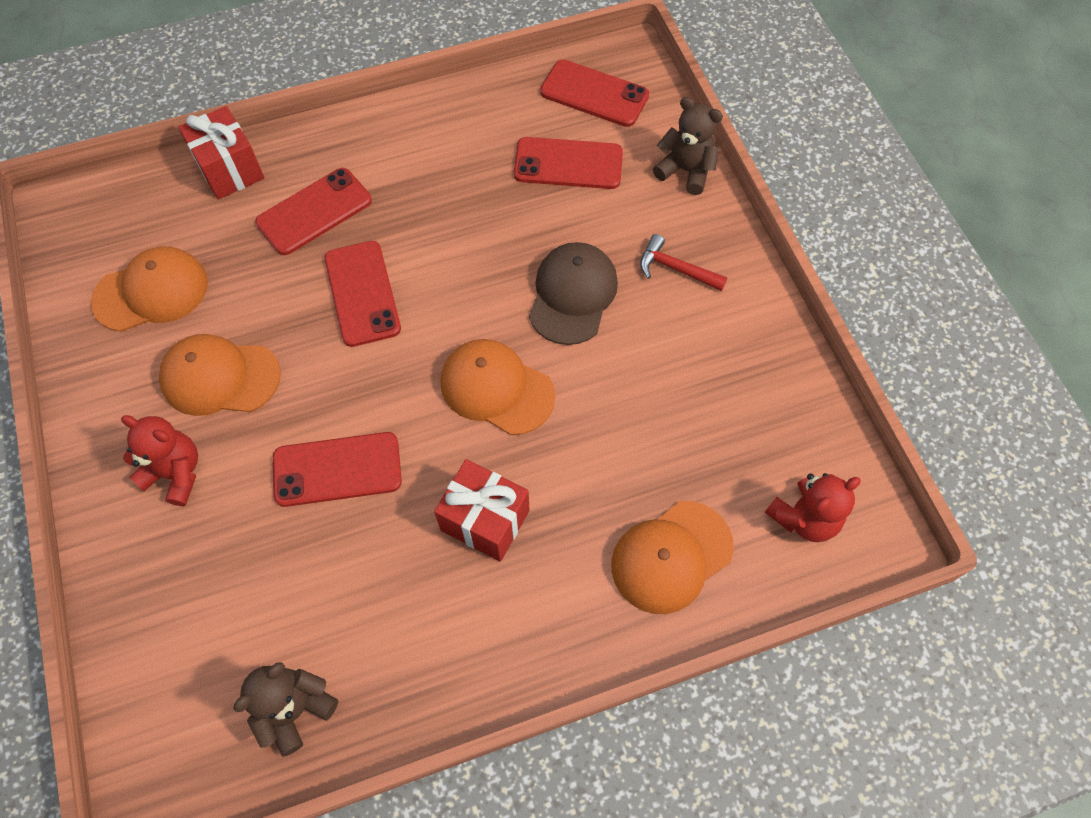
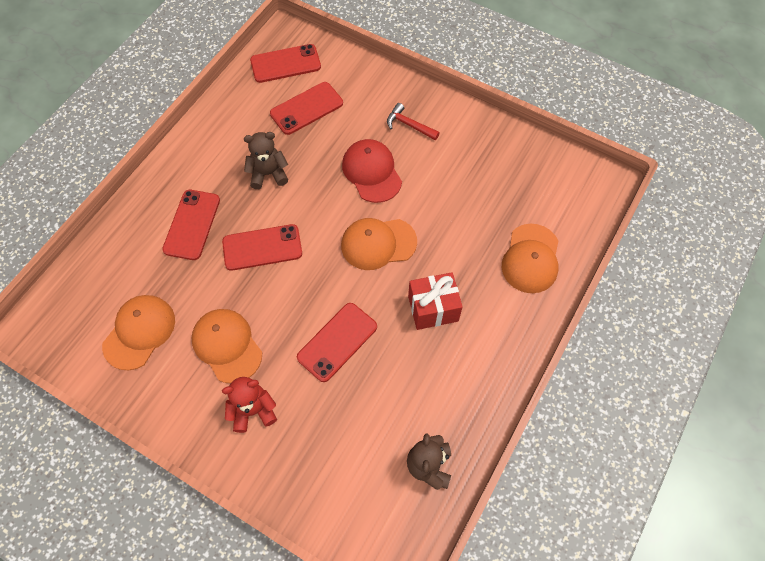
camera: 40 degrees left, 0 degrees up
orange cap [159,334,281,416] -> orange cap turned 90 degrees clockwise [191,309,262,383]
red gift [178,106,264,199] -> none
red phone [324,241,401,347] -> red phone turned 45 degrees counterclockwise [222,224,302,271]
brown cap [529,242,618,345] -> red cap [342,139,402,203]
red hammer [640,234,728,291] -> red hammer turned 45 degrees clockwise [387,103,440,140]
brown teddy bear [653,97,723,195] -> brown teddy bear moved to [244,132,288,189]
red teddy bear [765,473,861,542] -> none

